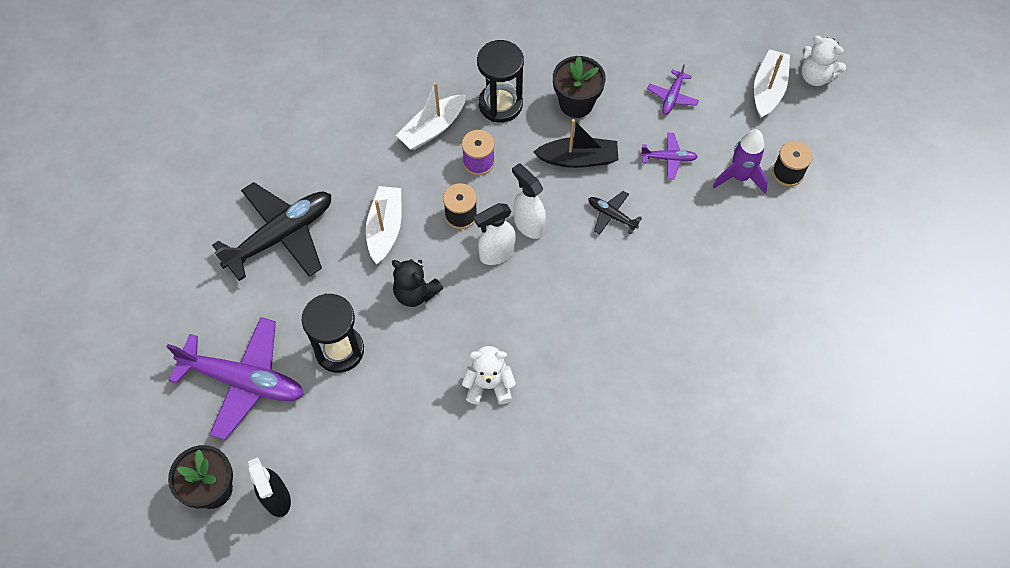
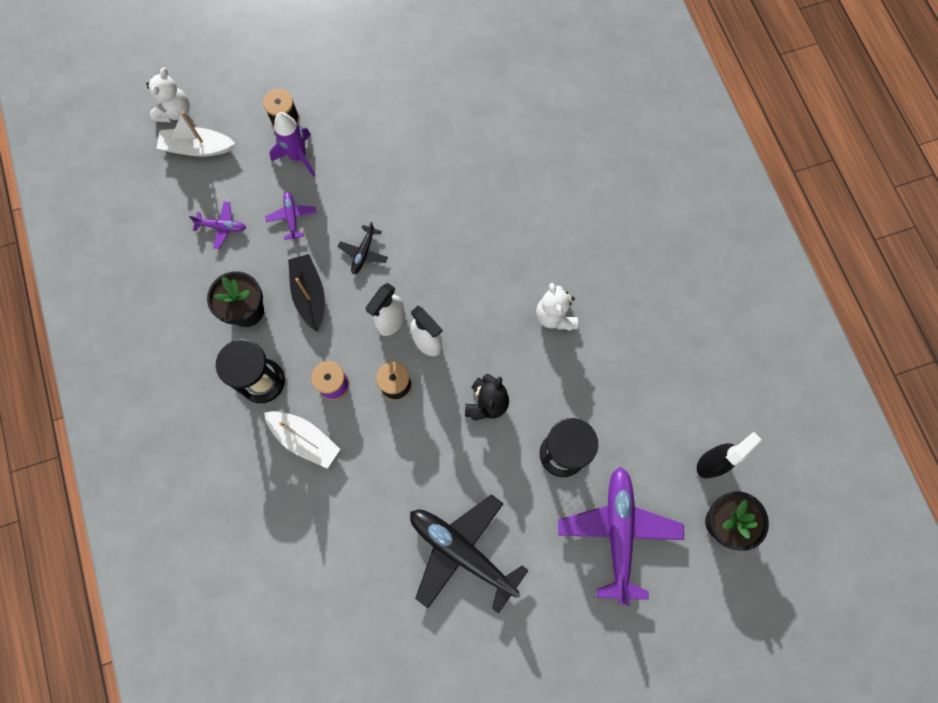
camera: 105 degrees left, 10 degrees up
white boat [366,186,402,264] -> none

